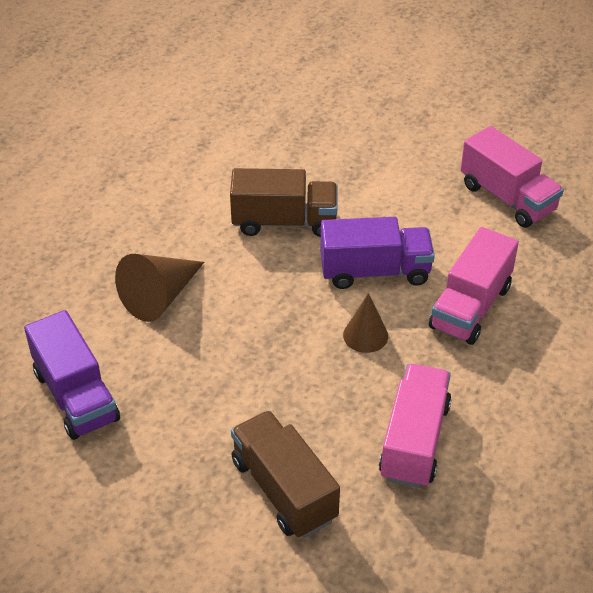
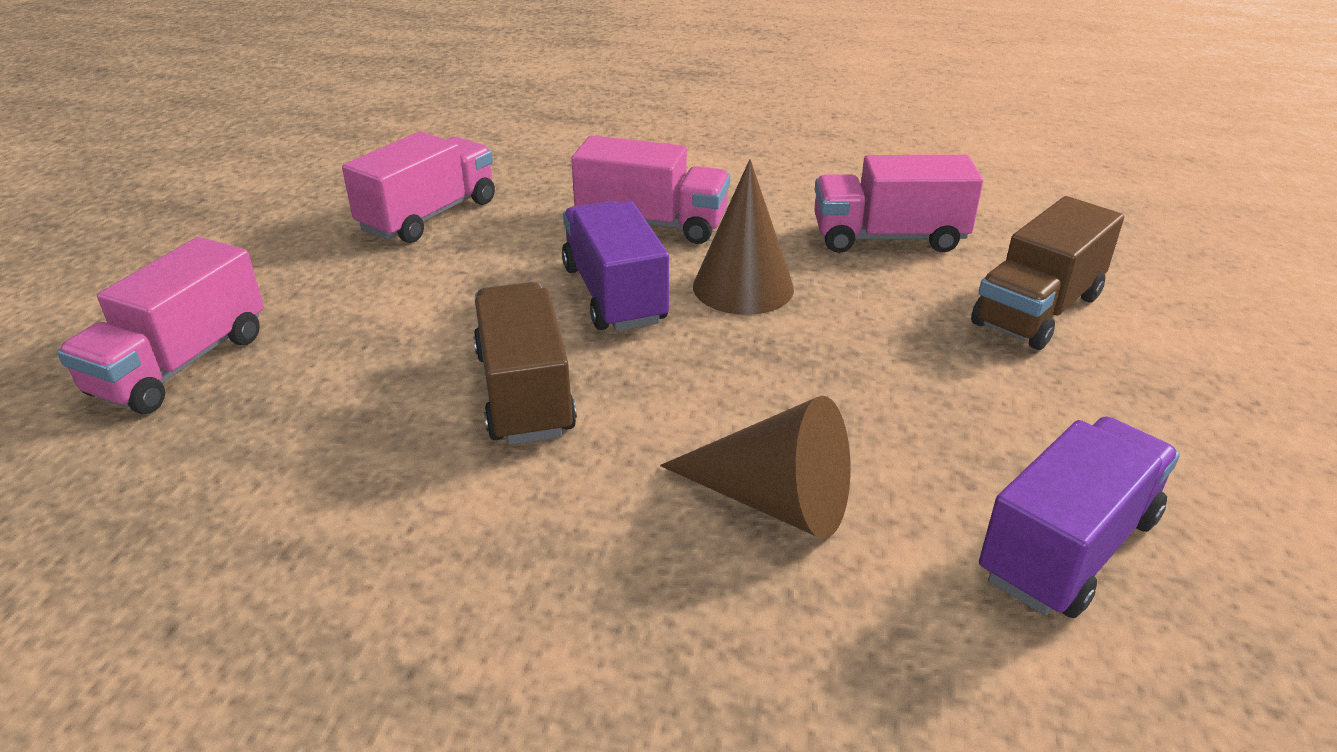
camera: 105 degrees left, 10 degrees down
brown cone [343,293,388,353] -> brown cone [693,159,794,315], size x1.57
none -> pink truck [57,237,264,414]

